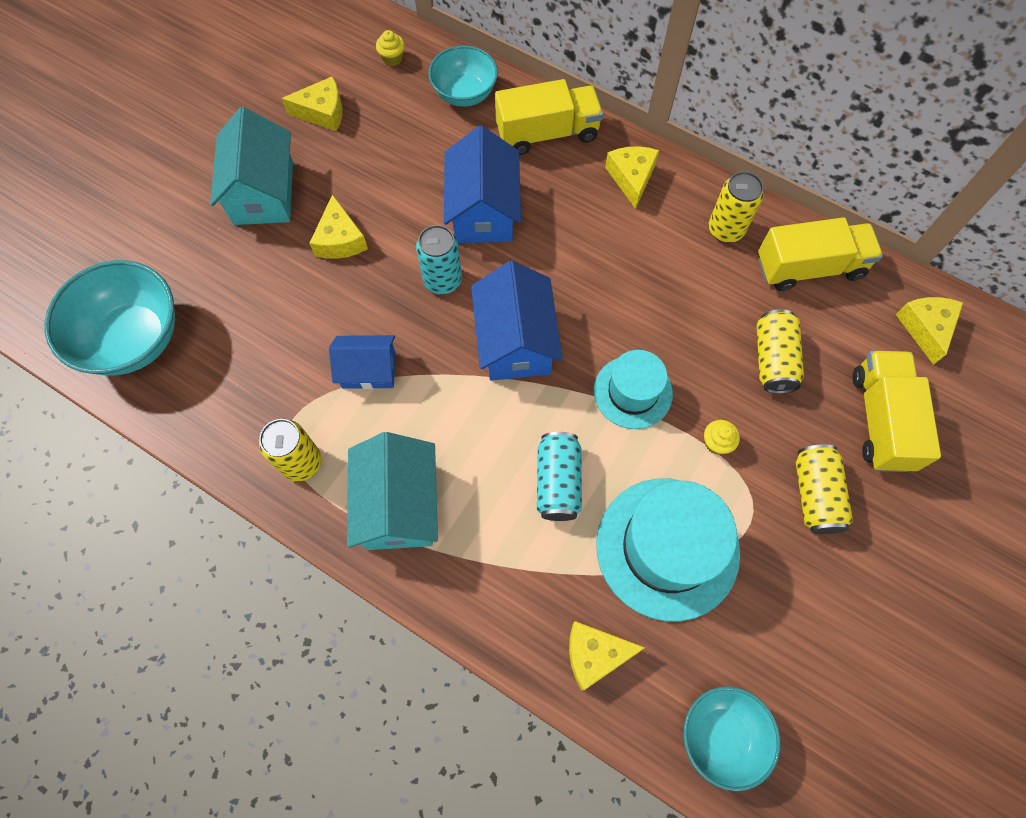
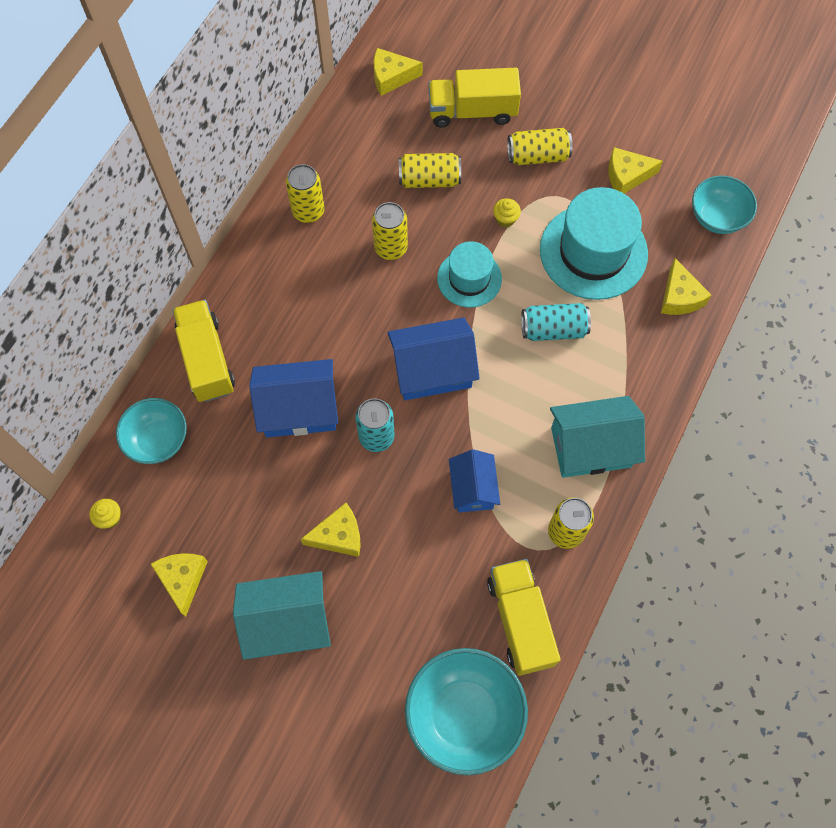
camera: 95 degrees left, 0 degrees up
yellow cheese [605,146,659,209] -> yellow cheese moved to [608,147,663,194]
yellow truck [758,217,883,291] -> yellow truck moved to [487,559,561,676]
none -> yellow can [372,202,408,260]

